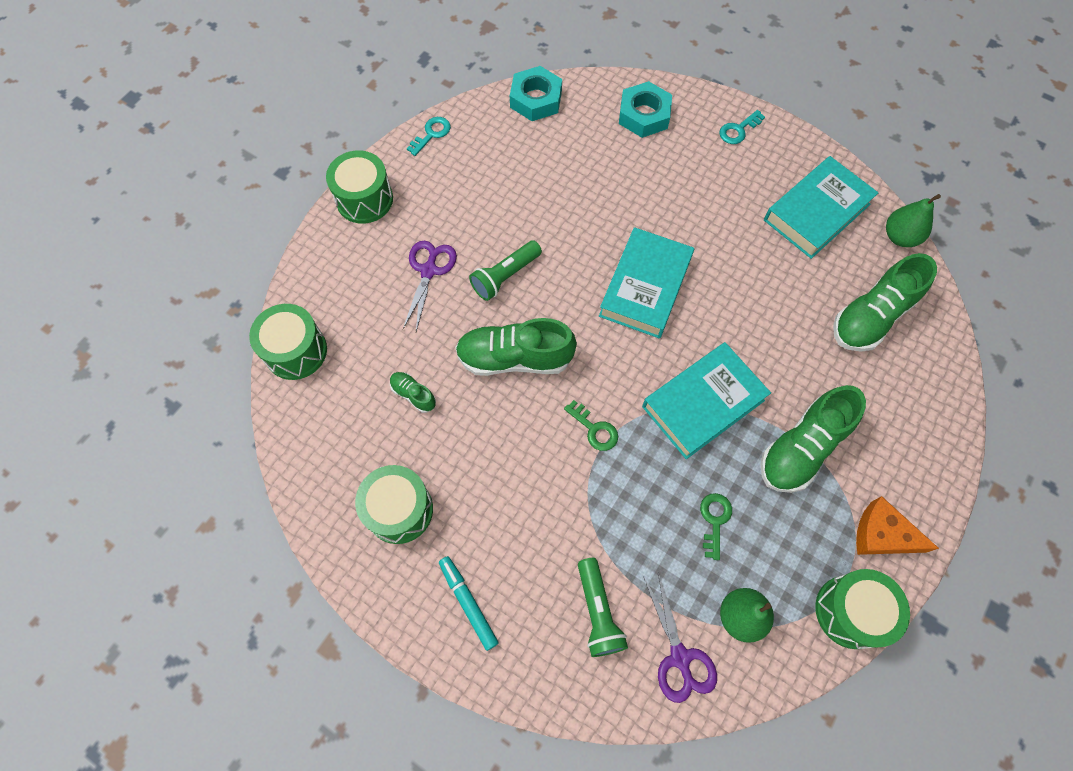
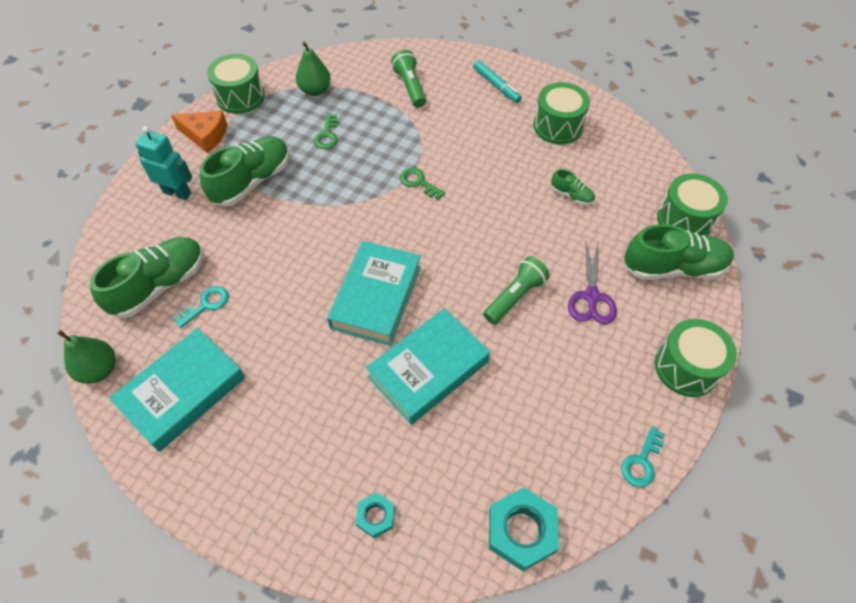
camera: 175 degrees right, 10 degrees down
green shoe [455,318,577,376] -> green shoe moved to [624,224,734,280]
turquoise nut [619,81,672,138] -> turquoise nut [356,492,395,538], size x0.56
turquoise book [642,342,771,459] -> turquoise book moved to [366,308,490,425]
purple scissors [643,573,717,703] -> none
turquoise key [720,110,765,144] -> turquoise key moved to [174,286,229,328]
none -> turquoise robot [135,126,192,200]

